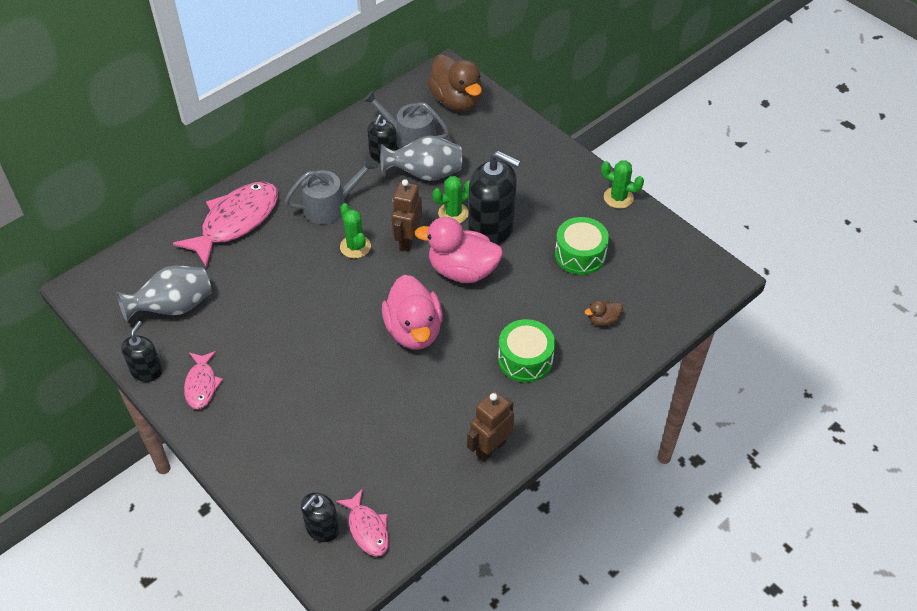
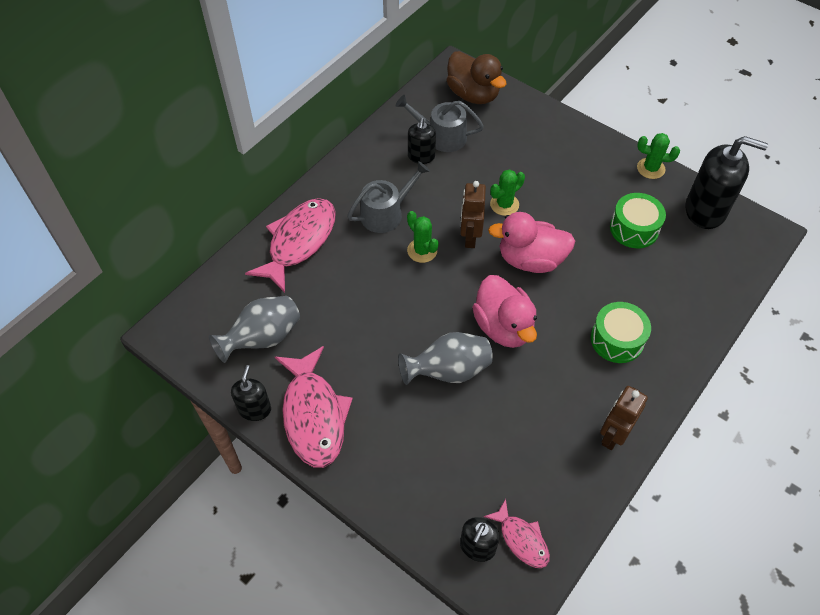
camera: 10 degrees left, 5 degrees up
pink fish [184,351,223,409] -> pink fish [275,346,353,468], size x1.89
grey vase [380,135,462,181] -> grey vase moved to [398,332,493,385]
black soap dispenser [468,151,521,245] -> black soap dispenser moved to [686,136,768,229]
brown duck [585,300,623,326] -> none

